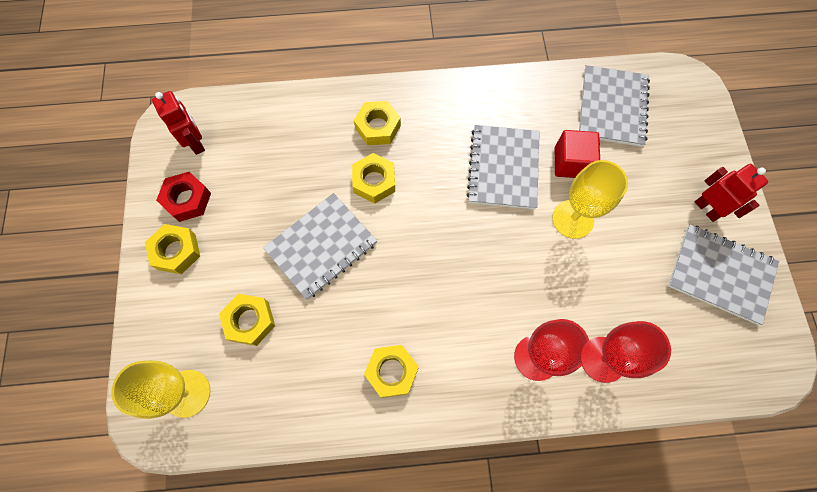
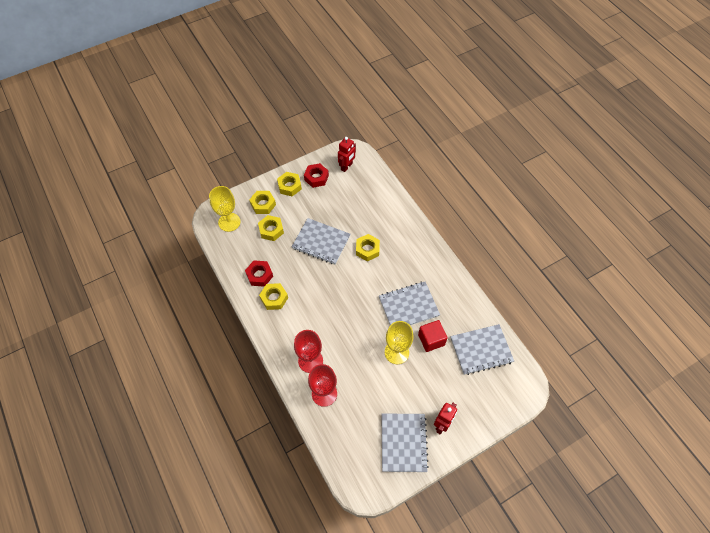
camera: 65 degrees right, 10 degrees down
yellow nut [354,101,401,145] -> yellow nut moved to [249,191,276,214]
none -> red nut [245,260,273,287]

